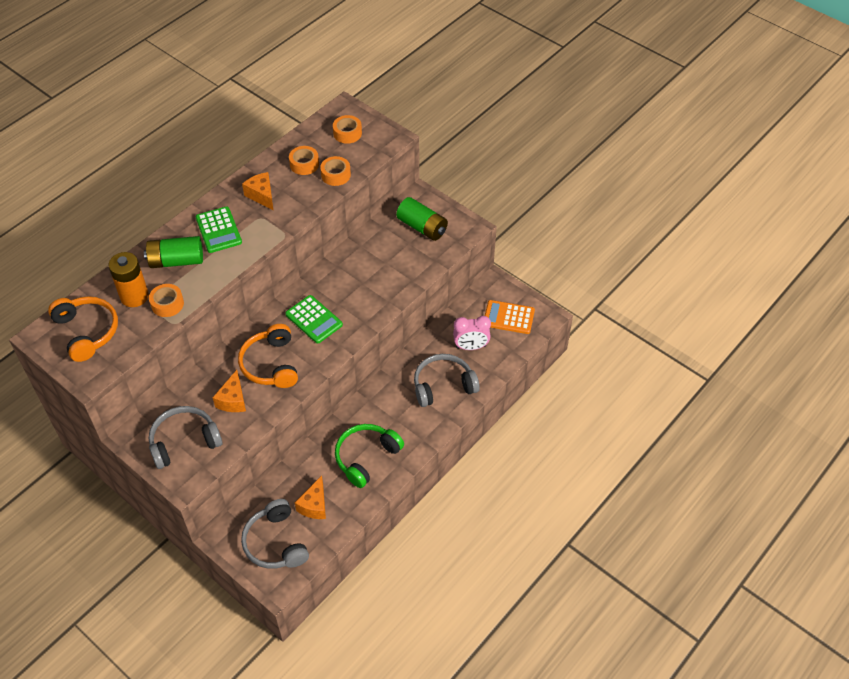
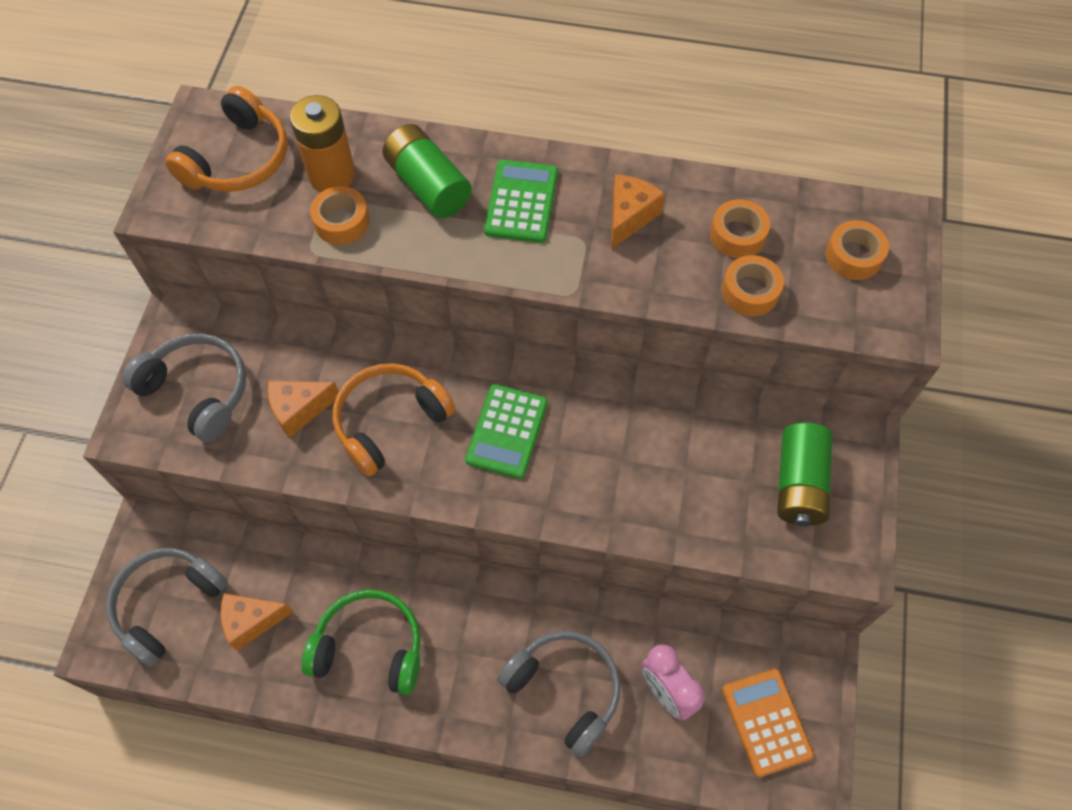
camera: 60 degrees right, 10 degrees up
green calculator [195,206,242,253] -> green calculator turned 150 degrees clockwise [484,160,558,243]

